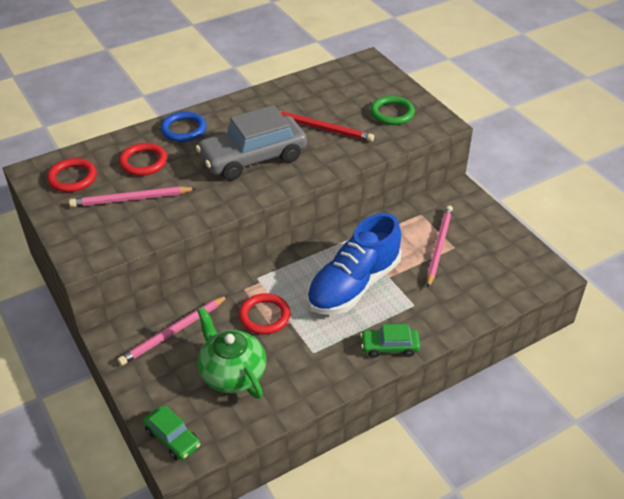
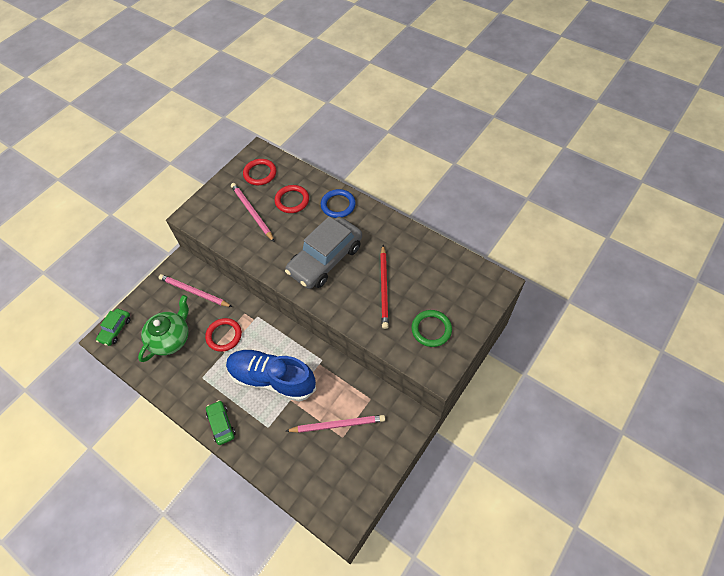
camera: 70 degrees right, 15 degrees up
grey car [196,105,307,181] -> grey car turned 90 degrees counterclockwise [285,216,362,289]

